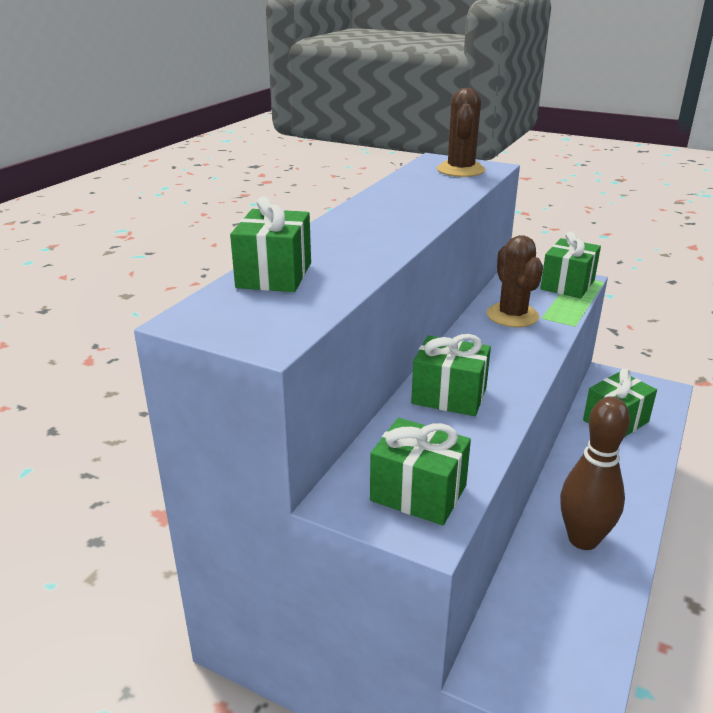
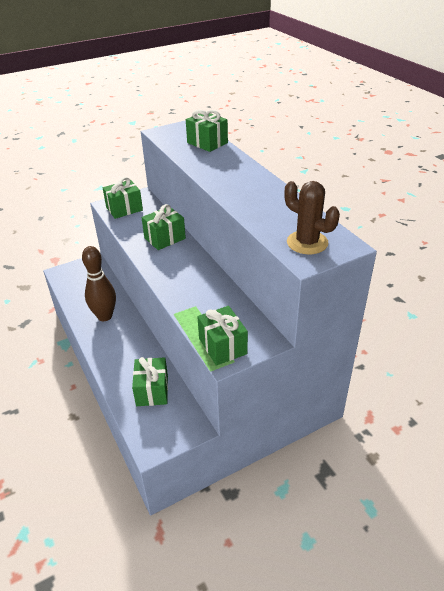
camera: 125 degrees right, 10 degrees up
brown cactus [487,235,543,327] -> none

